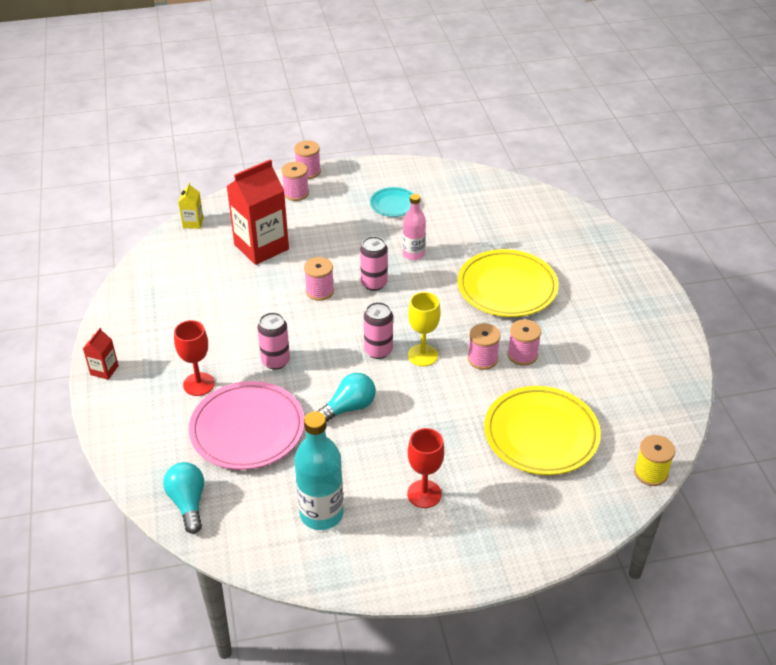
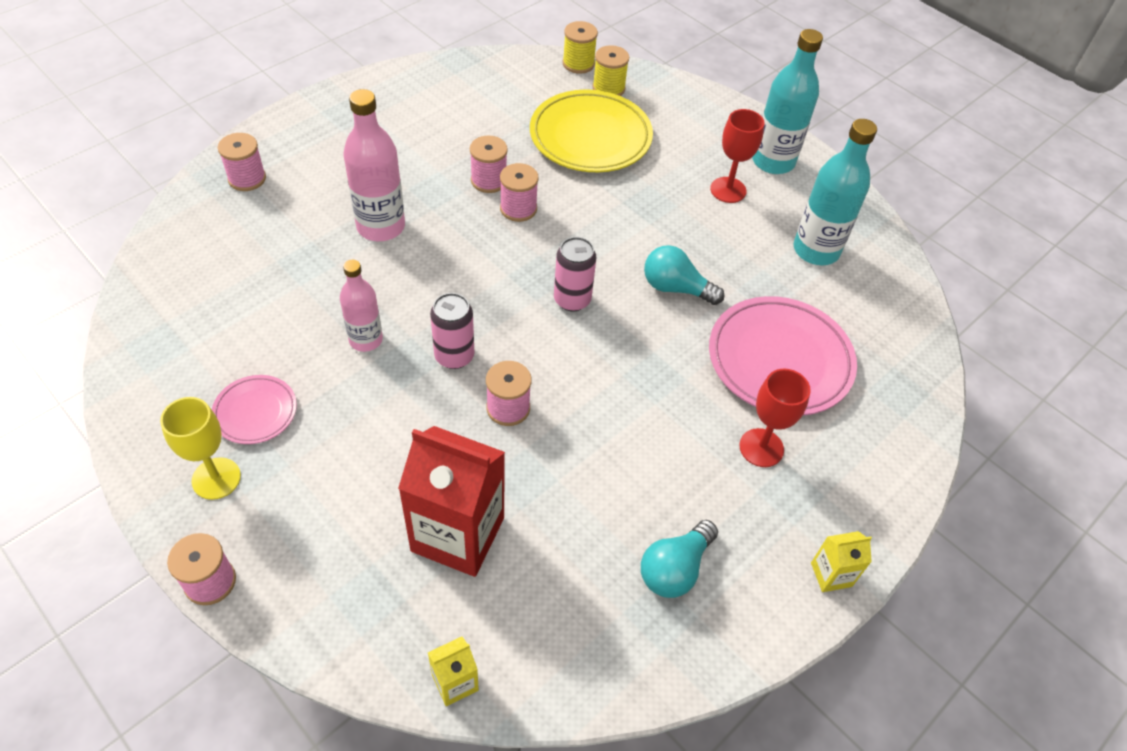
camera: 125 degrees left, 10 degrees up
red carton [83,328,119,380] -> yellow carton [811,531,872,592]
turquoise light bulb [163,462,204,534] -> turquoise light bulb moved to [641,520,718,598]
pink can [257,312,290,370] -> none
pink spool [281,162,309,201] -> pink spool moved to [218,133,266,191]
turquoise plate [370,187,413,217] -> pink plate [212,375,297,444]
yellow goblet [408,292,440,366] -> yellow goblet moved to [160,397,241,500]
yellow plate [457,249,558,317] -> pink bottle [343,89,405,241]
none -> yellow spool [592,45,629,96]
none -> turquoise bottle [752,29,823,174]

